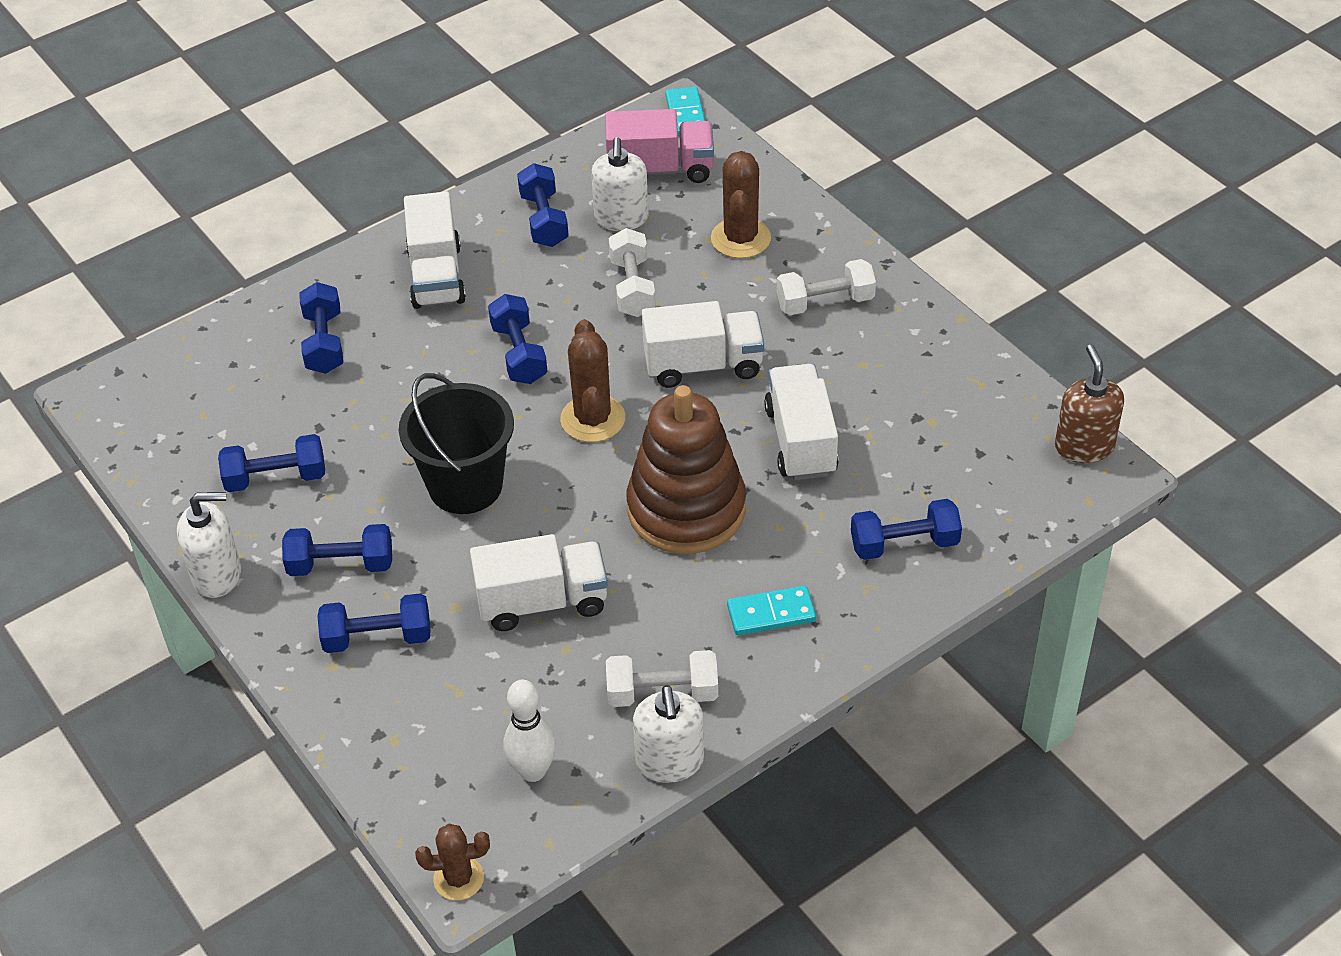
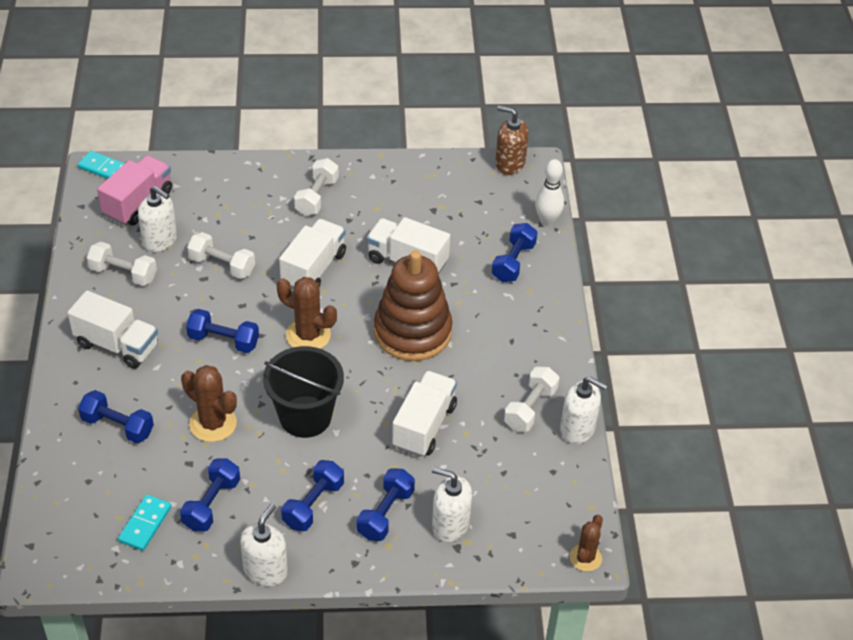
camera: 60 degrees left, 0 degrees up
white bowling pin [504,679,556,782] -> white bowling pin moved to [535,159,564,226]
blue dumbbell [517,163,569,247] -> white dumbbell [86,242,157,286]
brown cactus [711,151,771,258] -> brown cactus moved to [181,365,237,442]
turquoise domino [727,586,816,635] -> turquoise domino moved to [118,494,171,551]
none -> white soap dispenser [432,467,472,542]

